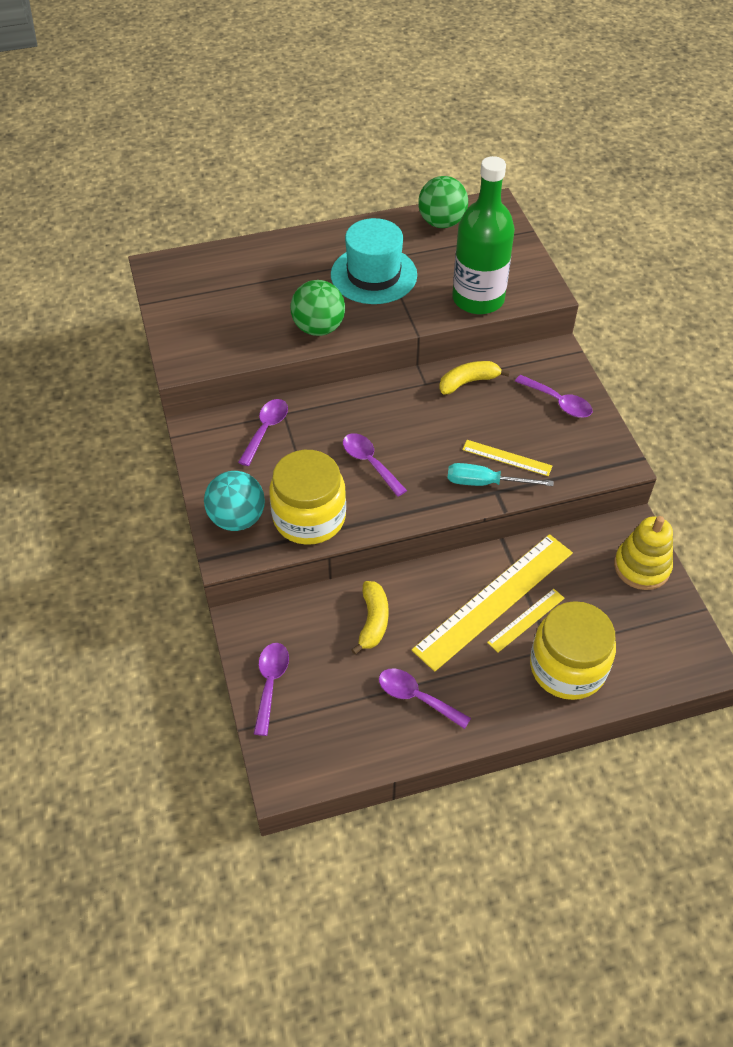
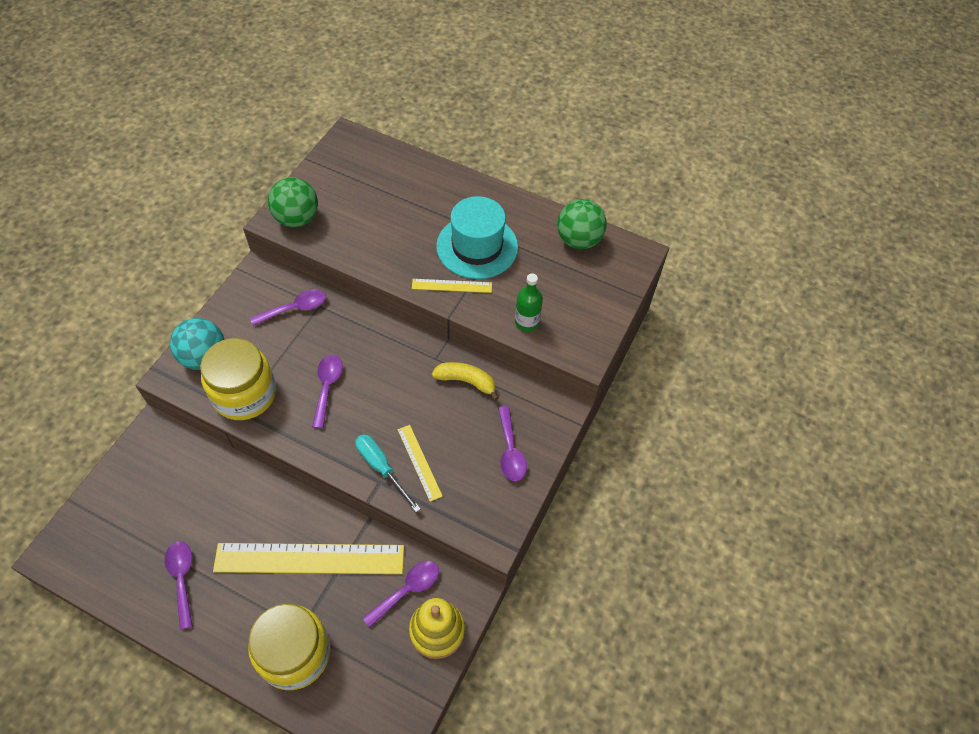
camera: 40 degrees right, 5 degrees up
purple spoon [254,643,289,736] -> purple spoon moved to [362,561,439,628]
green ball [291,280,345,336] -> green ball moved to [268,177,318,227]
yellow banana [352,581,388,654] -> none
green bottle [452,156,515,314] -> green bottle [515,273,543,332], size x0.48
yellow ruler [487,589,565,652] -> yellow ruler moved to [412,279,492,293]

